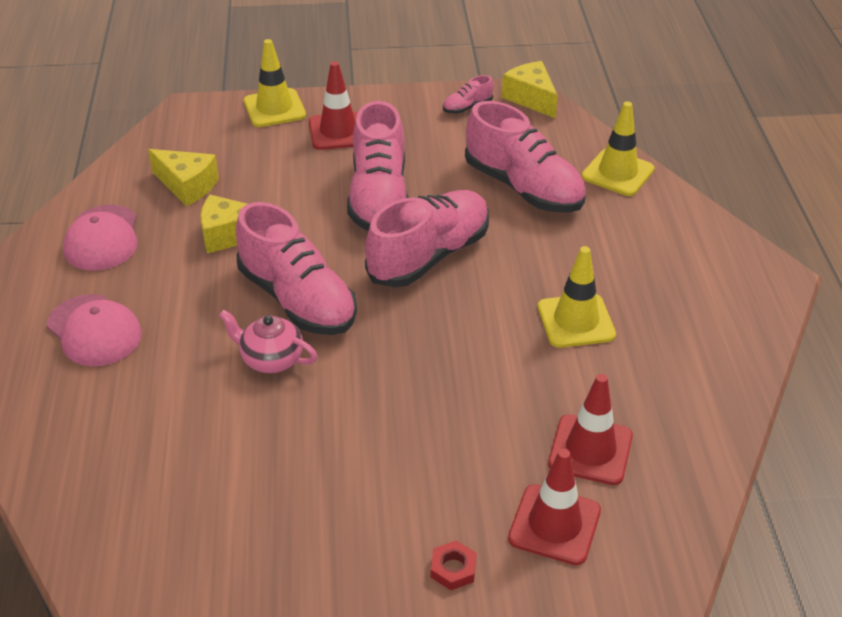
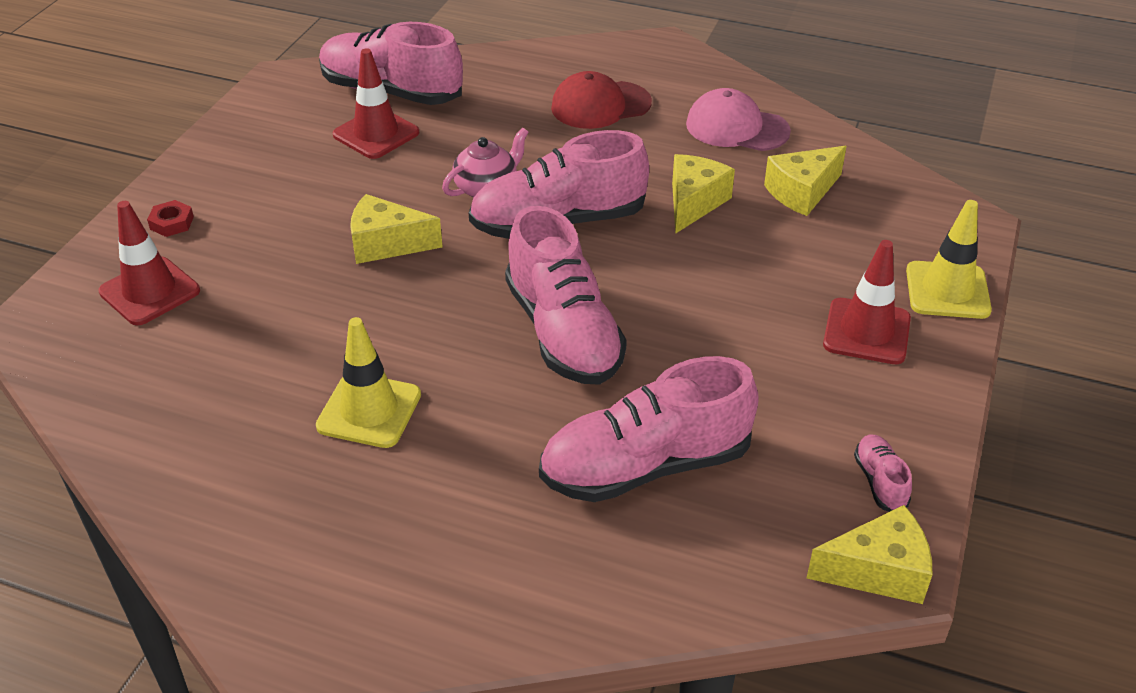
camera: 115 degrees right, 0 degrees up
pink cap [47,294,142,366] -> red cap [551,71,652,129]
pink shoe [347,101,409,231] -> pink shoe moved to [319,22,463,105]
red traffic cone [548,374,633,485] -> red traffic cone moved to [333,48,419,159]
yellow traffic cone [582,101,655,196] -> none
none -> yellow cheese [350,194,443,264]

